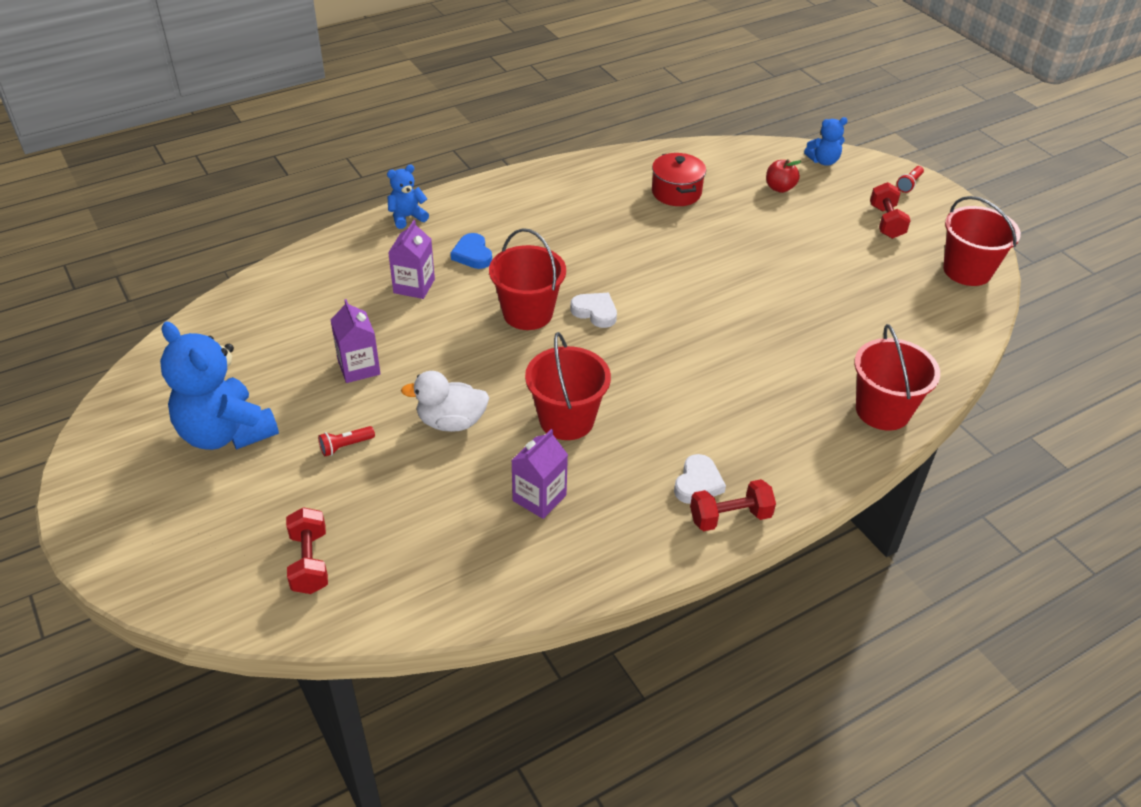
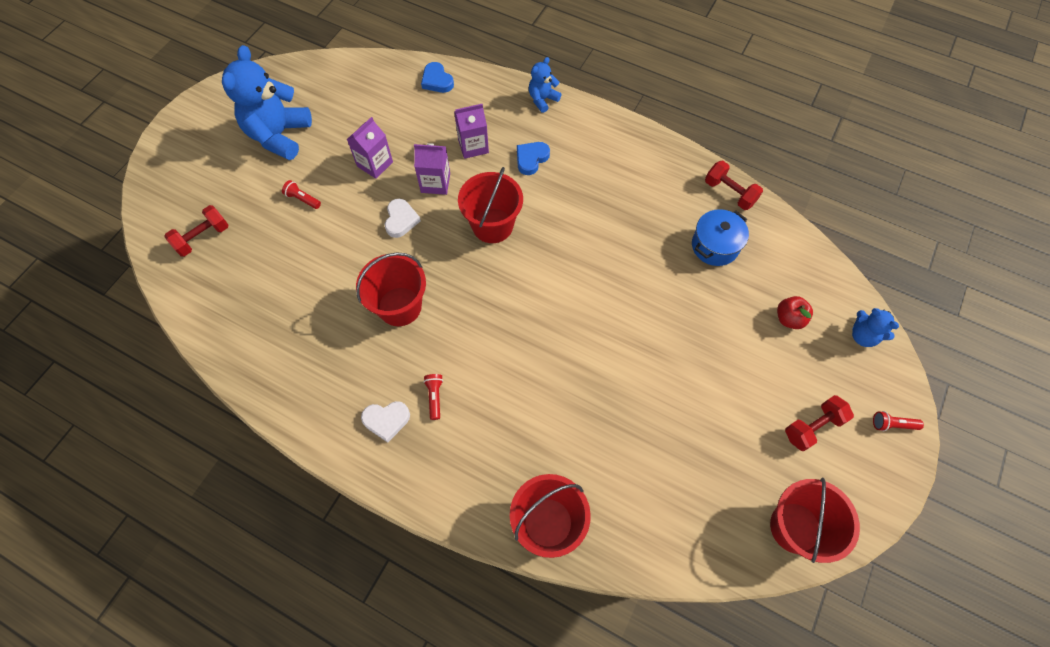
camera: 60 degrees right, 20 degrees up
blue teddy bear [387,164,429,229] -> blue teddy bear turned 75 degrees counterclockwise [529,57,562,113]
white duck [401,371,489,432] -> none
purple carton [511,429,568,519] -> purple carton moved to [414,143,450,195]
white heart [570,293,617,328] -> white heart moved to [385,199,421,238]
red pot [652,153,706,206] -> blue pot [692,209,749,266]
red dumbbell [690,479,776,531] -> red dumbbell moved to [705,161,763,210]
none -> blue heart [421,62,454,93]
none -> red flashlight [423,374,443,420]

